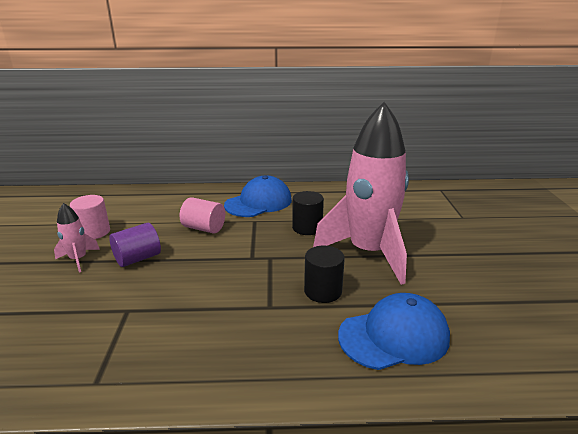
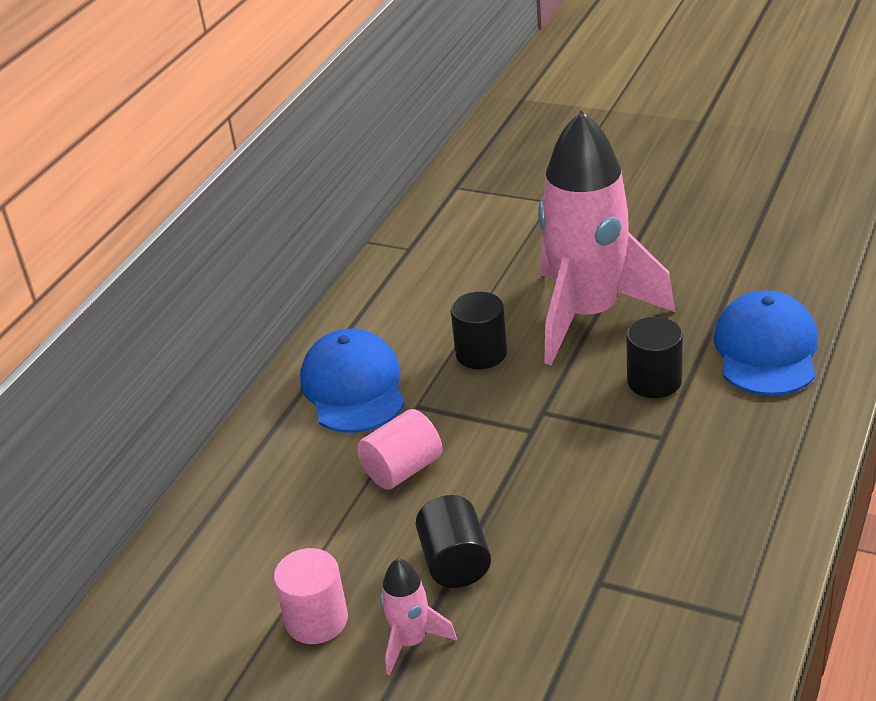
camera: 60 degrees left, 10 degrees up
purple cylinder [109,223,161,267] -> black cylinder [416,495,491,588]

